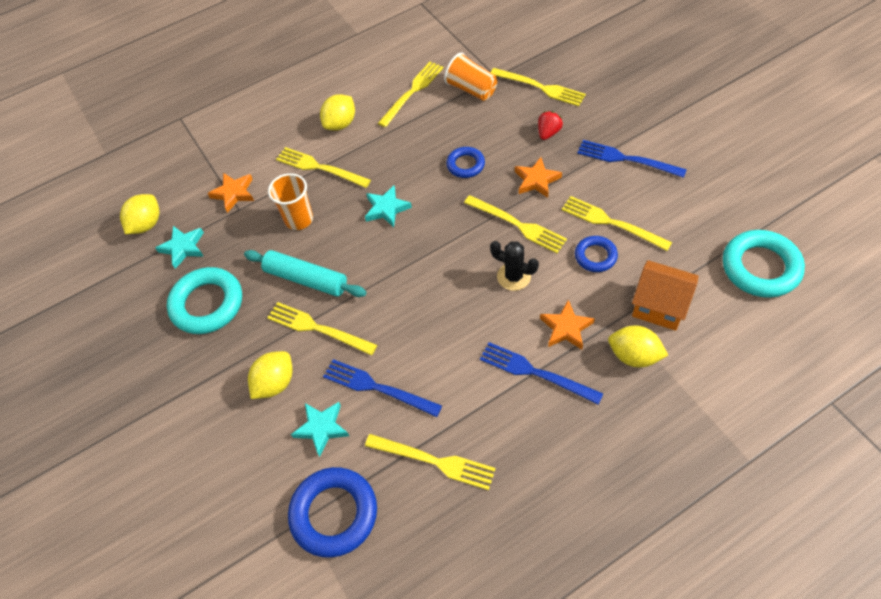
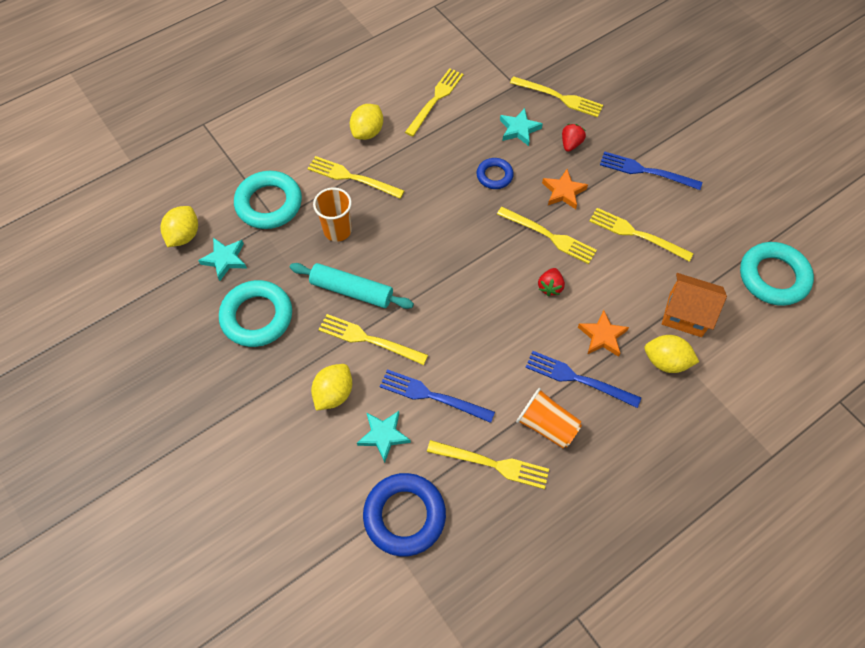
camera: 10 degrees left, 5 degrees up
orange star [207,173,254,213] -> turquoise ring [234,171,302,229]
turquoise star [365,185,412,227] -> turquoise star moved to [500,108,543,146]
orange cup [444,53,497,101] -> orange cup moved to [516,388,582,448]
black cactus [490,241,539,291] -> red strawberry [538,268,565,296]
blue ring [575,236,618,272] -> none

